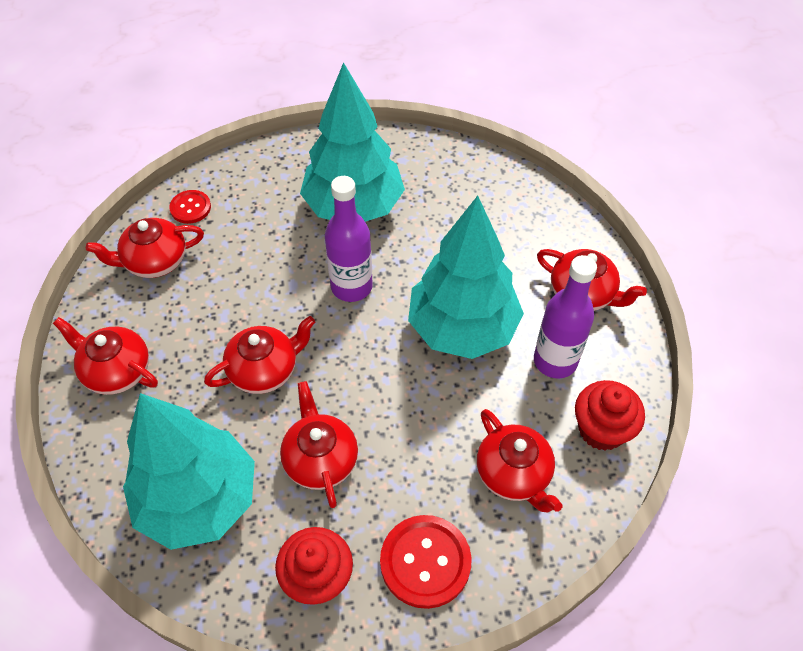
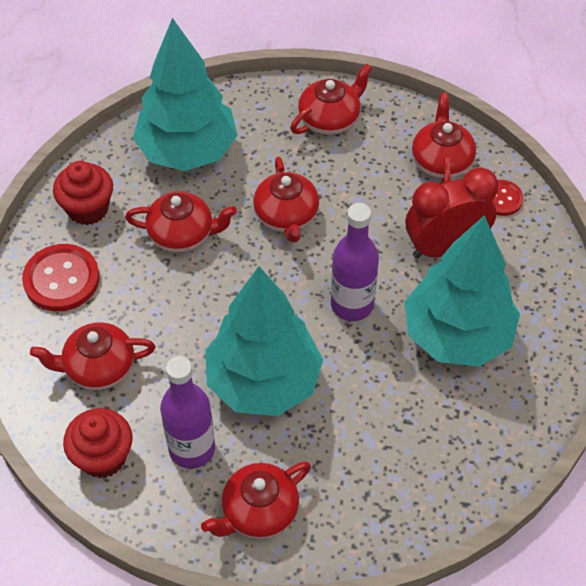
camera: 110 degrees right, 0 degrees up
none -> red clock [406,168,498,259]

